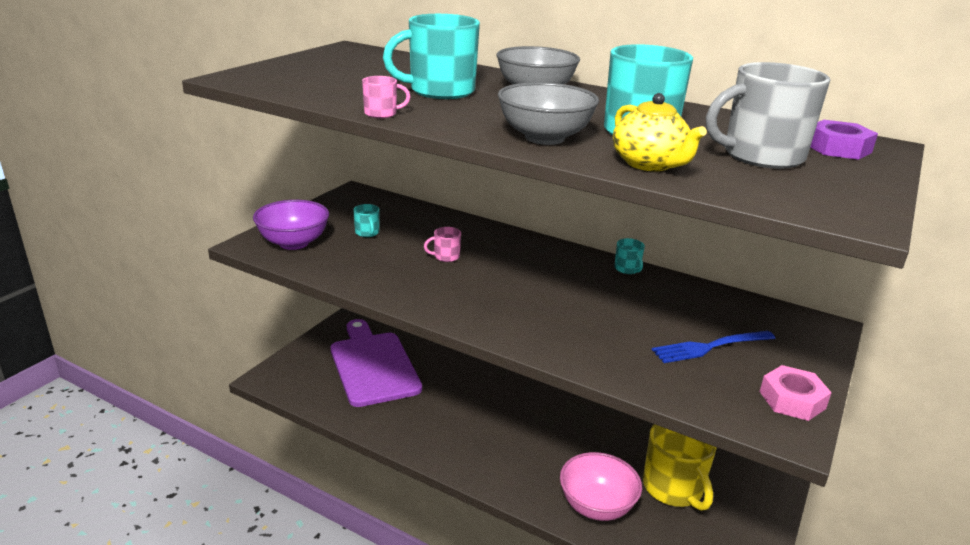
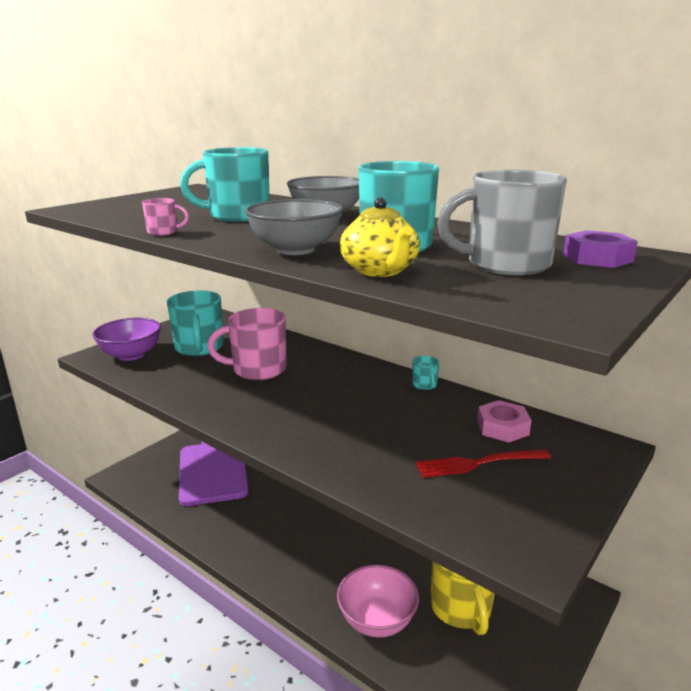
camera: 10 degrees right, 5 degrees down
turquoise mug [353,204,380,237] -> turquoise mug [167,290,224,356], size x2.24
pink mug [424,227,461,262] -> pink mug [207,308,286,380], size x2.24
blue fork [652,331,776,363] -> red fork [416,449,551,478]
pink nut [760,365,832,421] -> pink nut moved to [477,400,531,442]

